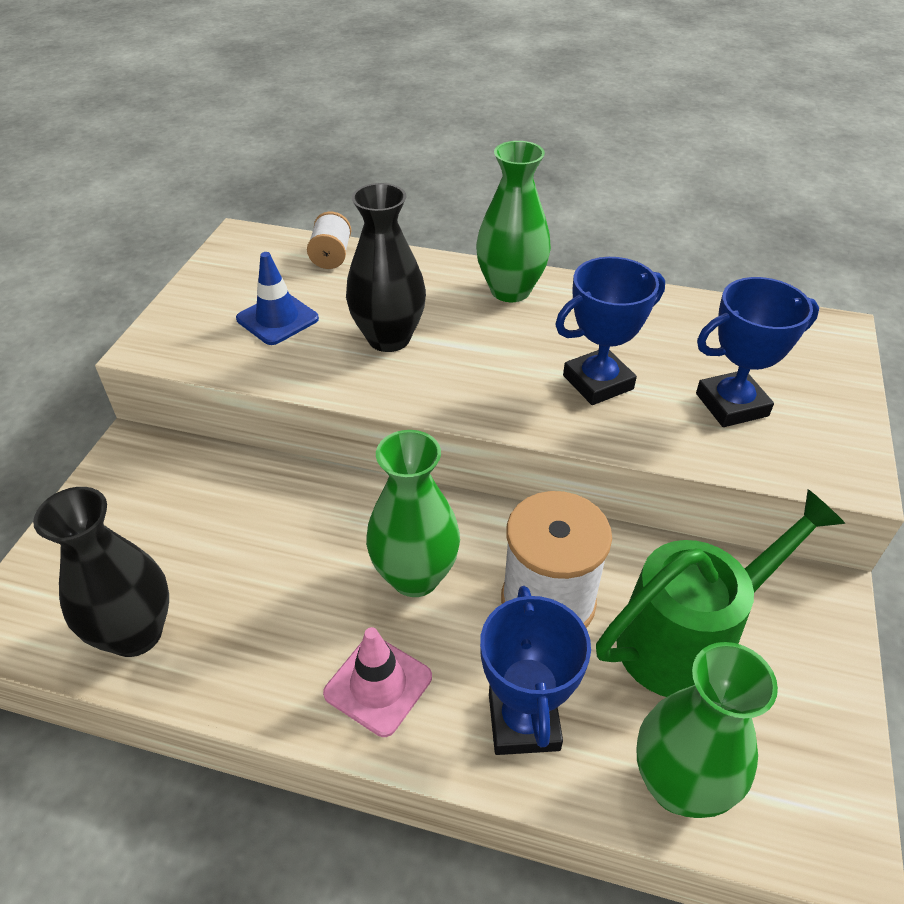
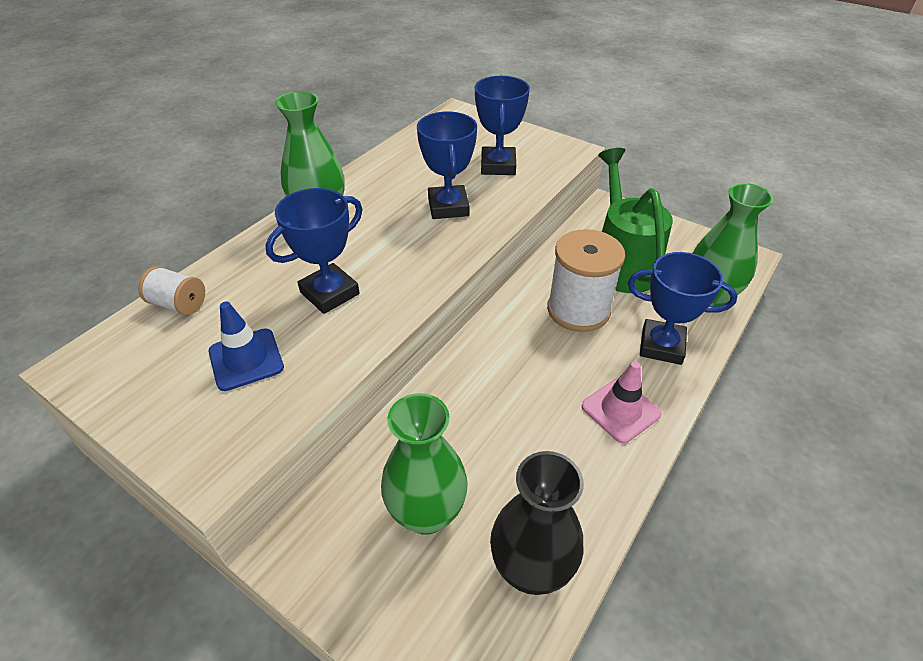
camera: 70 degrees left, 0 degrees up
black vase [346,183,426,352] -> blue trophy [265,188,362,314]
green vase [366,430,460,597] -> green vase moved to [381,393,468,535]

